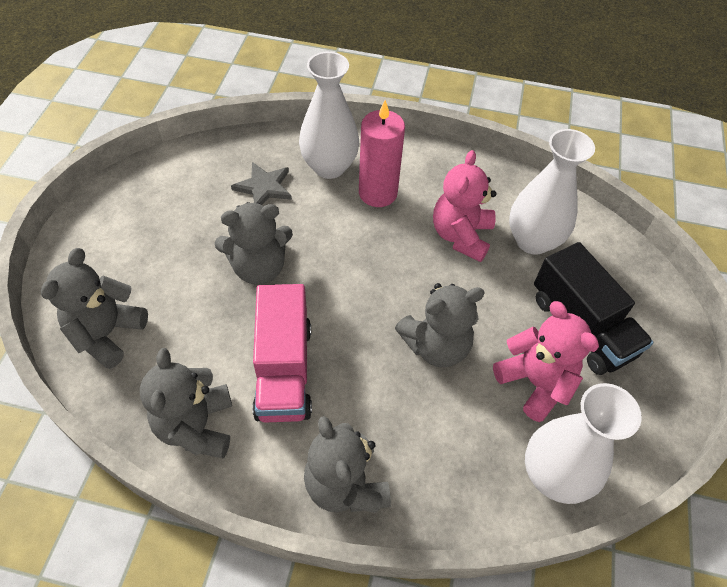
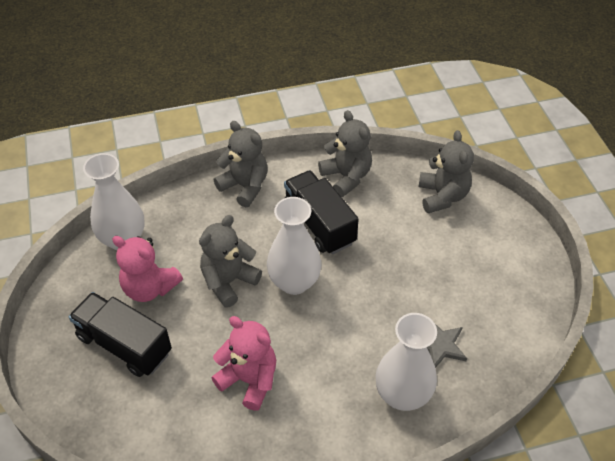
camera: 155 degrees right, 5 degrees down
grey teddy bear [215,202,293,285] -> none
pink truck [252,284,312,423] -> black truck [284,170,359,254]
pink candle [359,100,405,207] -> none
pink teddy bear [433,150,496,262] -> pink teddy bear turned 45 degrees counterclockwise [211,316,276,411]
white vase [509,129,595,255] -> white vase moved to [267,197,321,295]

